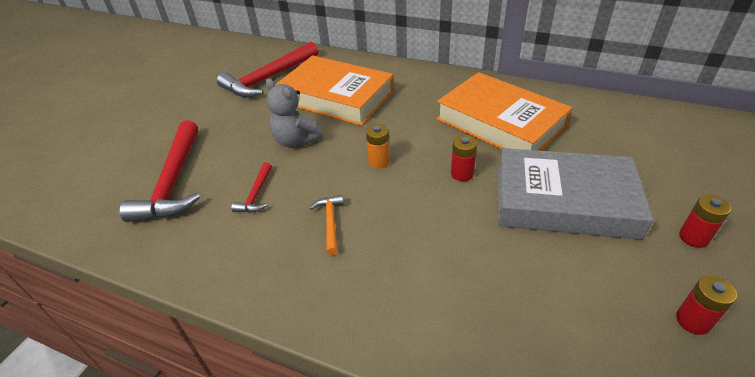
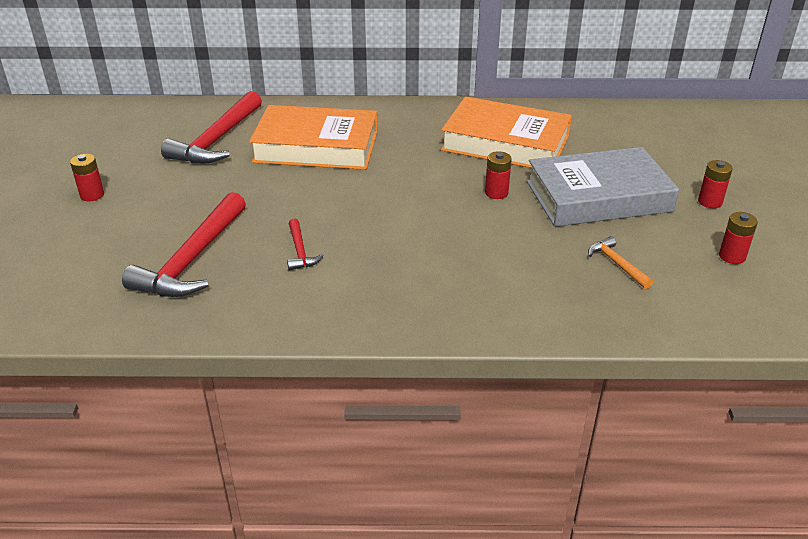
camera: 25 degrees left, 5 degrees down
red hammer [120,120,200,222] -> red hammer turned 45 degrees clockwise [122,192,246,297]
grey teddy bear [266,79,323,147] -> none
orange hammer [310,195,344,255] -> orange hammer moved to [588,236,653,289]
orange battery [366,124,390,168] -> none
none -> red battery [70,154,104,201]

